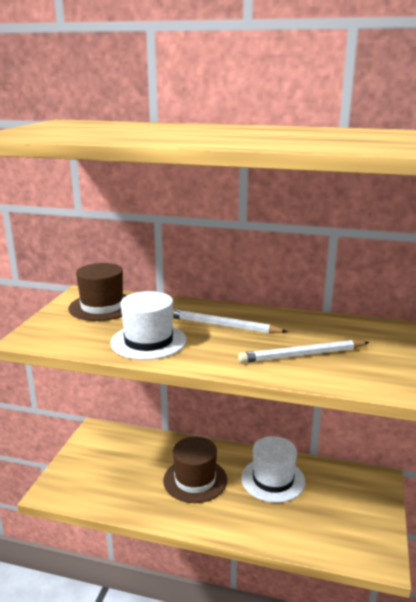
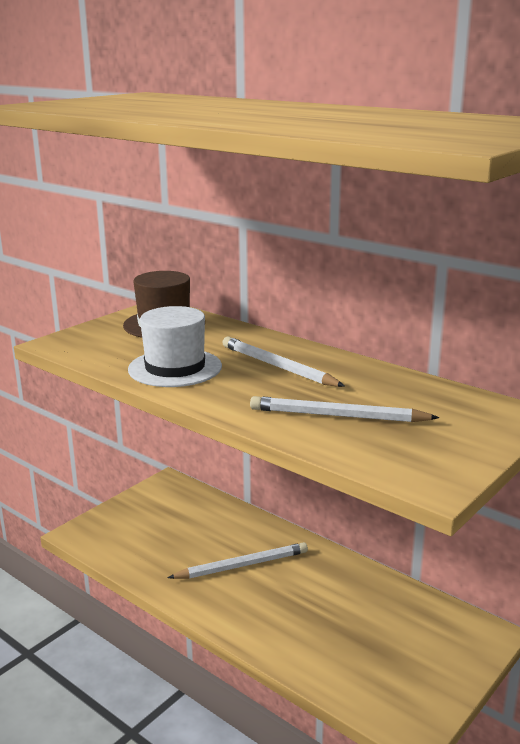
camera: 25 degrees right, 0 degrees up
brown hat [163,437,227,503] -> white pencil [168,542,308,579]
white hat [241,436,305,503] -> none

